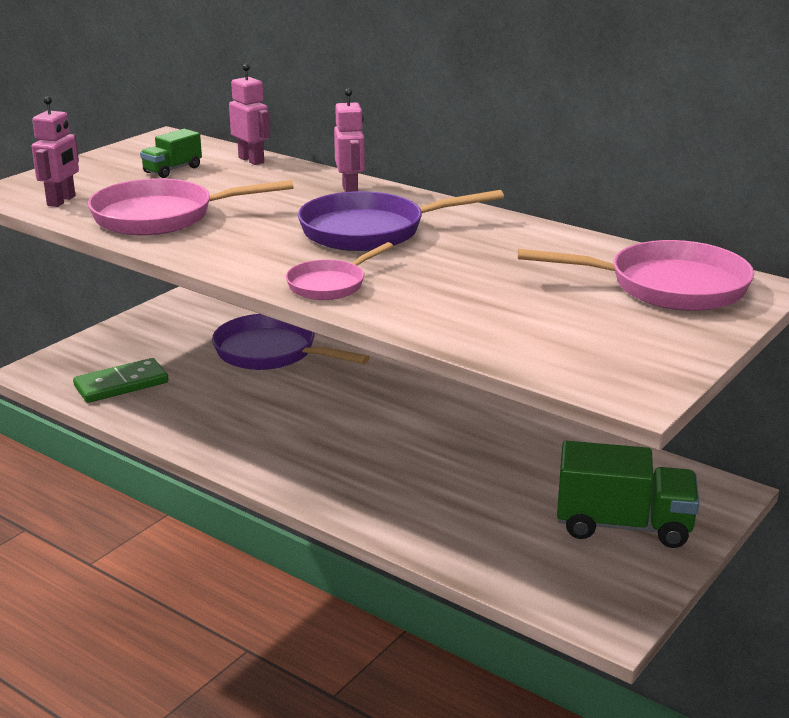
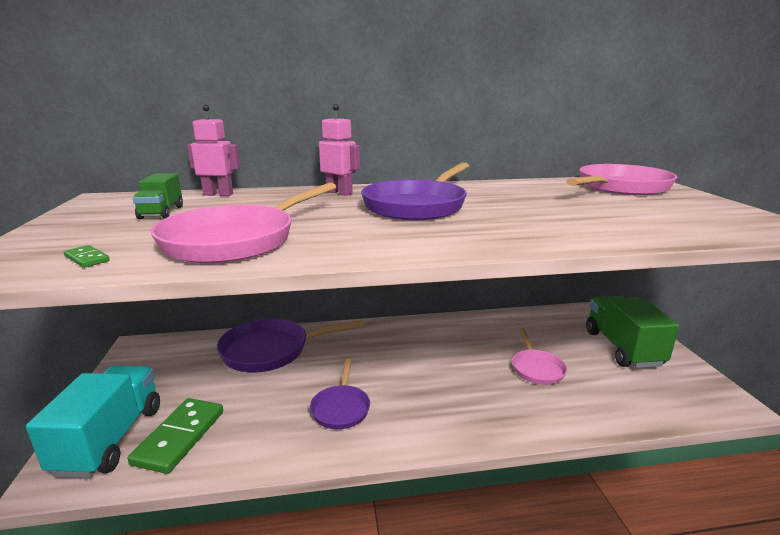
camera: 45 degrees left, 5 degrees down
pink robot [32,96,79,207] -> green domino [64,245,110,268]
pink pan [286,242,393,300] -> pink pan moved to [512,328,567,385]
green truck [557,441,699,548] -> green truck turned 60 degrees counterclockwise [586,296,679,368]
none -> turquoise truck [26,365,160,478]
none -> purple pan [310,359,370,429]

